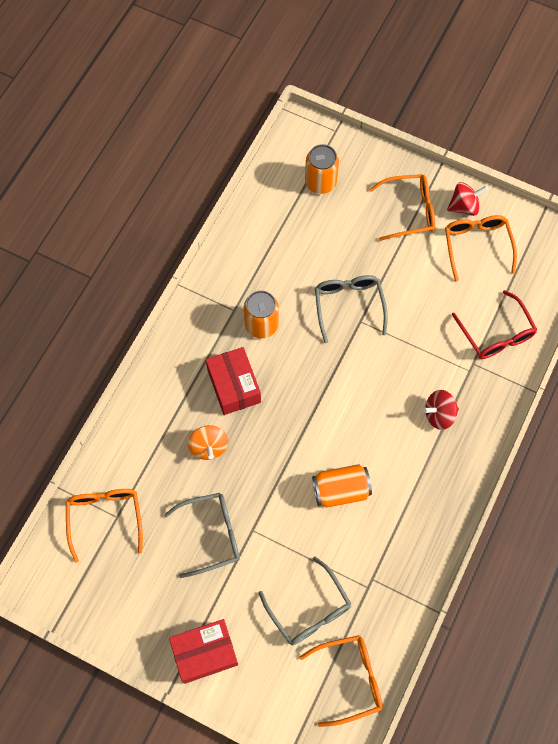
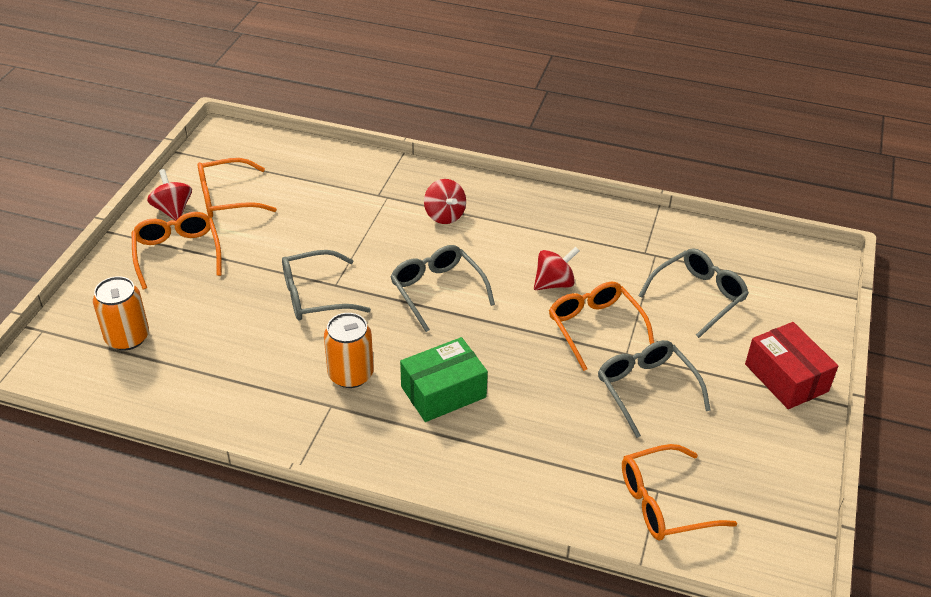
camera: 100 degrees left, 25 degrees down
orange spinning top [188,425,228,460] -> none
red box [206,347,261,415] -> green box [400,337,488,422]
orange glasses [299,635,383,727] -> orange glasses moved to [549,282,654,371]
orange can [312,464,372,508] -> red spinning top [534,246,579,290]
red glasses [452,290,537,359] -> none
none -> grey glasses [390,245,495,332]

